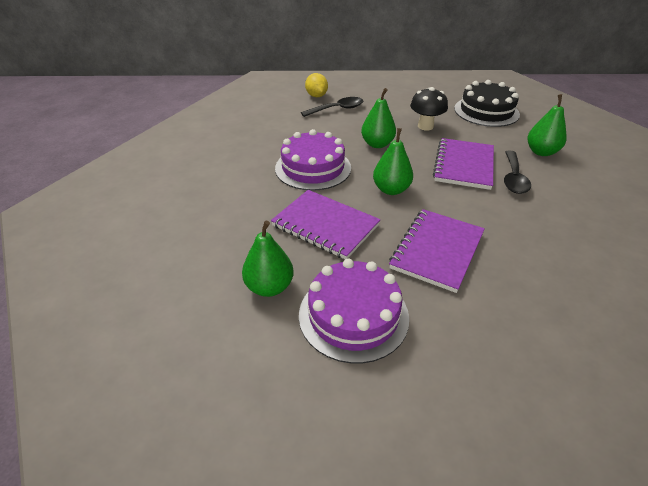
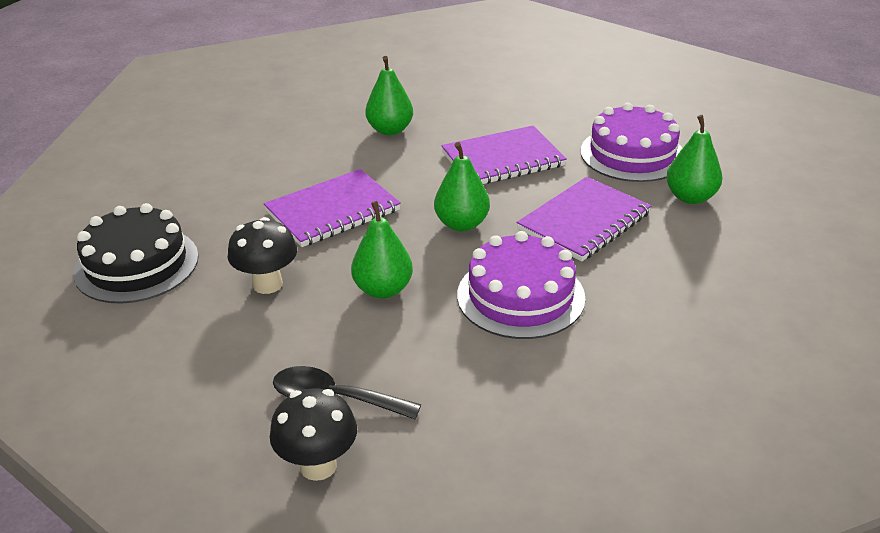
camera: 140 degrees left, 5 degrees down
purple notebook [271,190,381,259] -> purple notebook turned 60 degrees clockwise [517,177,652,262]
yellow lemon [305,73,328,97] -> black mushroom [270,388,357,481]
black spoon [504,150,531,194] -> none
green pear [528,94,567,156] -> green pear moved to [365,56,413,135]

